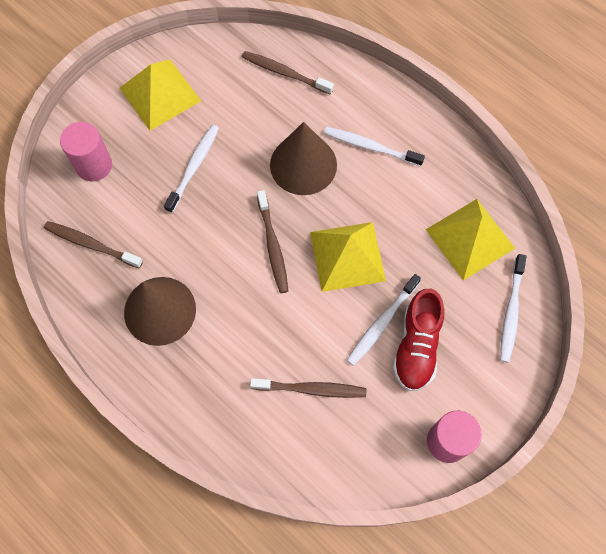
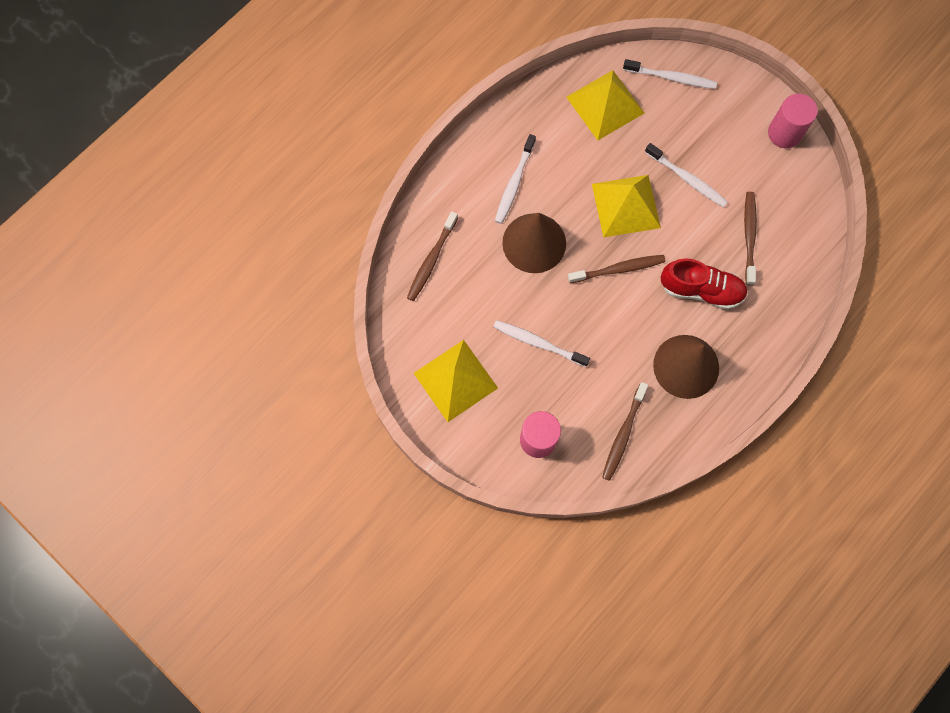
camera: 90 degrees left, 5 degrees up
red shoe [393,289,444,391] -> red shoe moved to [661,258,748,310]

